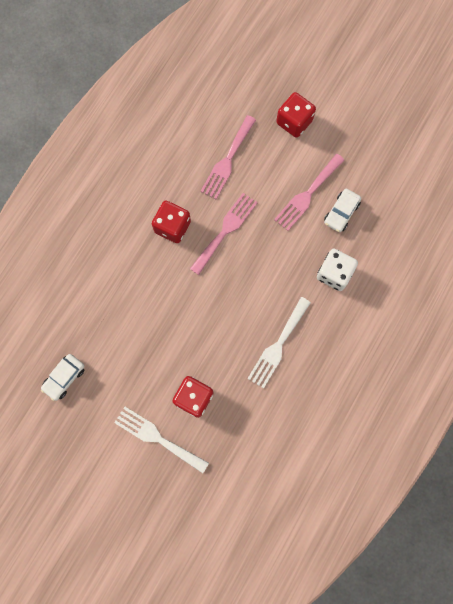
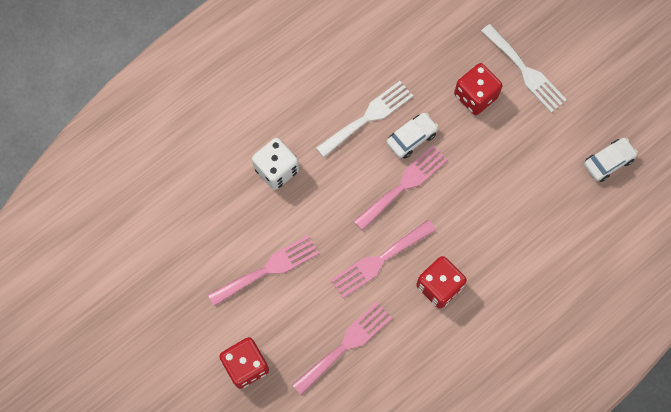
camera: 160 degrees left, 5 degrees down
white car [324,189,361,232] -> white car moved to [386,113,438,159]
none -> pink fork [354,145,448,231]

